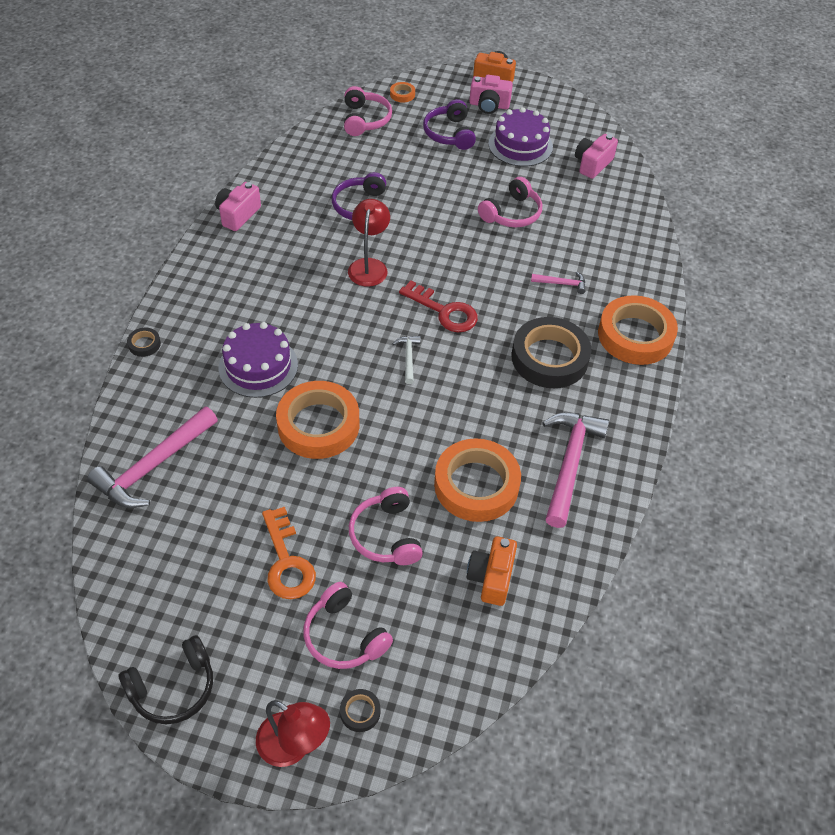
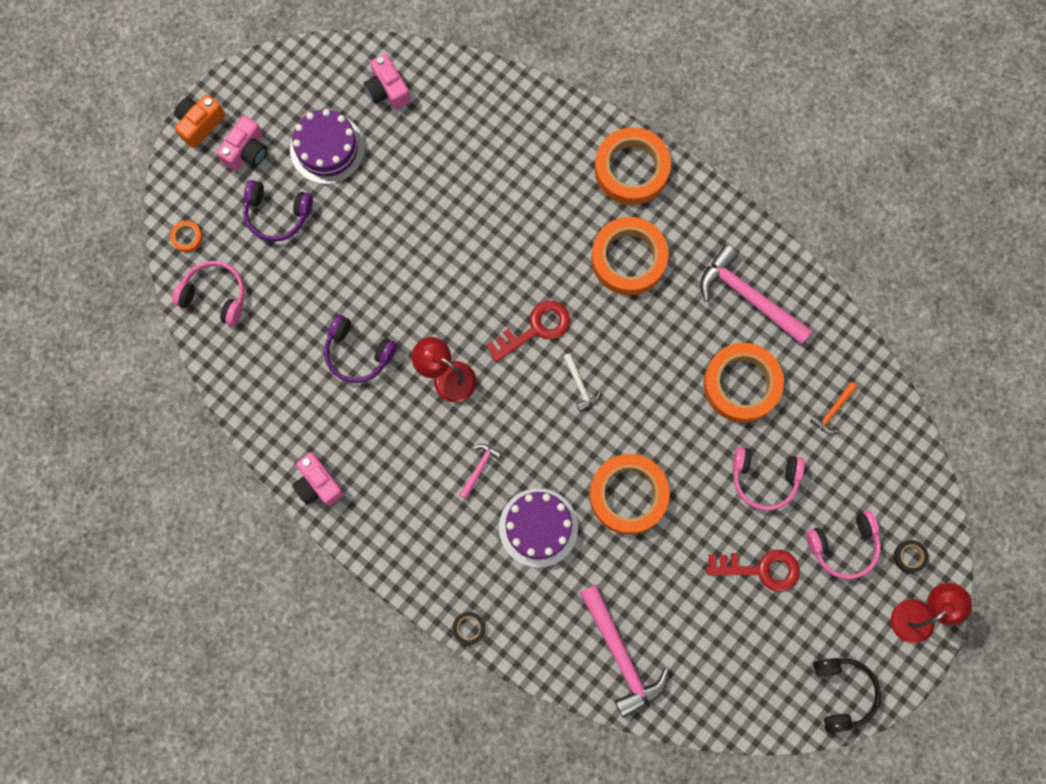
camera: 65 degrees left, 25 degrees up
orange key [262,507,316,599] -> red key [707,550,800,592]
white hammer [393,336,421,384] -> white hammer turned 135 degrees counterclockwise [563,353,601,411]
orange camera [467,537,517,606] -> orange hammer [810,382,857,433]
pink headphones [478,177,542,227] -> none
black tape [512,317,591,388] -> orange tape [591,217,669,295]
pink hammer [531,272,585,294] -> pink hammer moved to [459,444,502,499]

